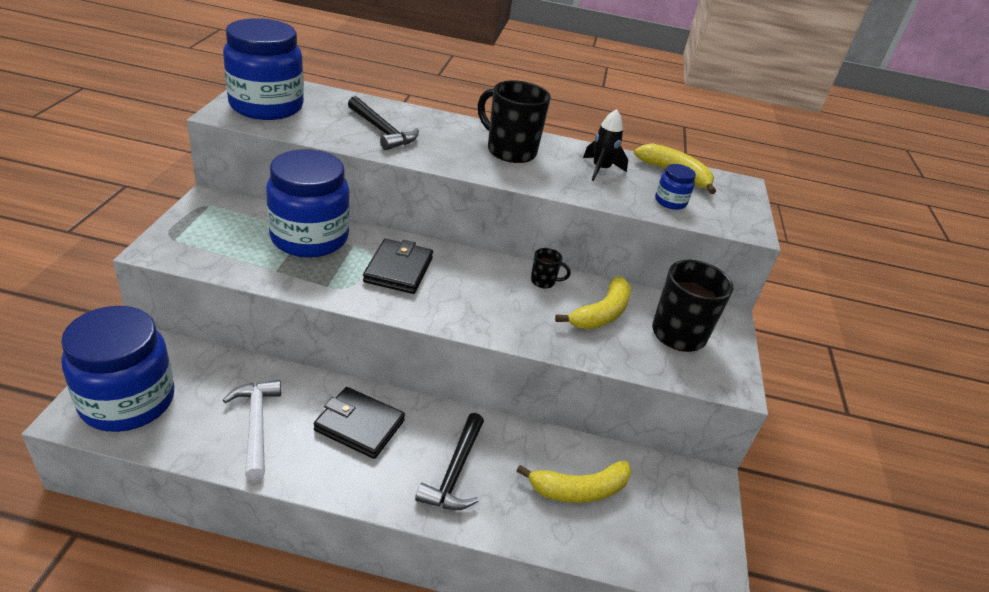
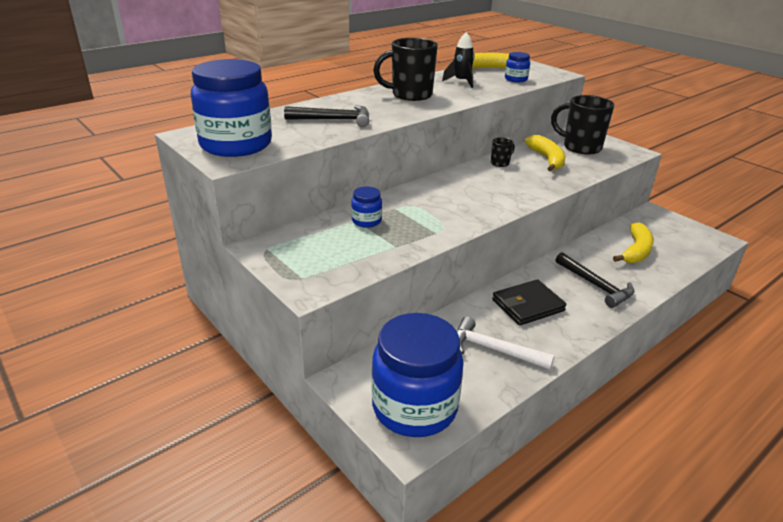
camera: 45 degrees left, 5 degrees down
blue jar [266,149,350,258] -> blue jar [351,187,382,228], size x0.44
black wallet [363,239,433,294] -> none

